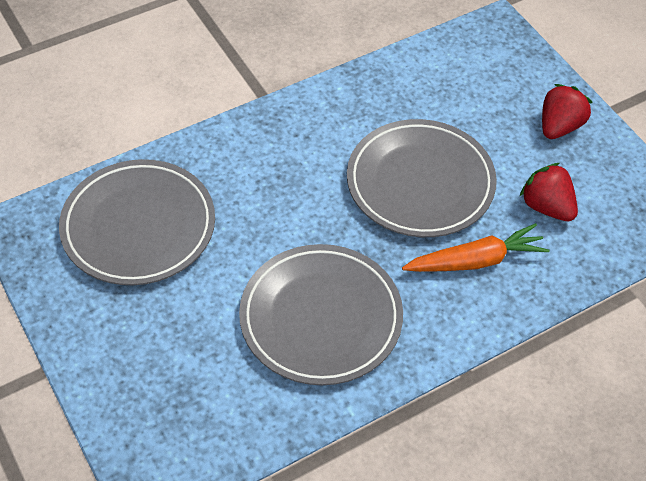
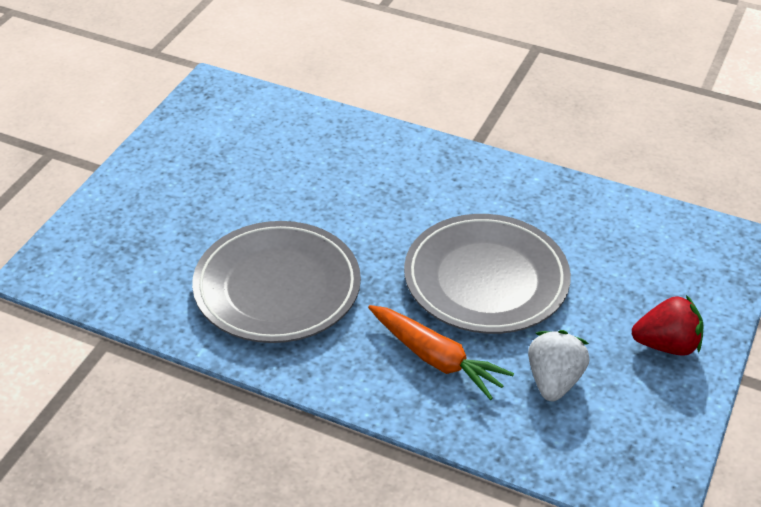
camera: 55 degrees right, 10 degrees down
grey plate [59,159,215,285] -> none
red strawberry [520,163,578,221] -> white strawberry [528,330,590,401]

